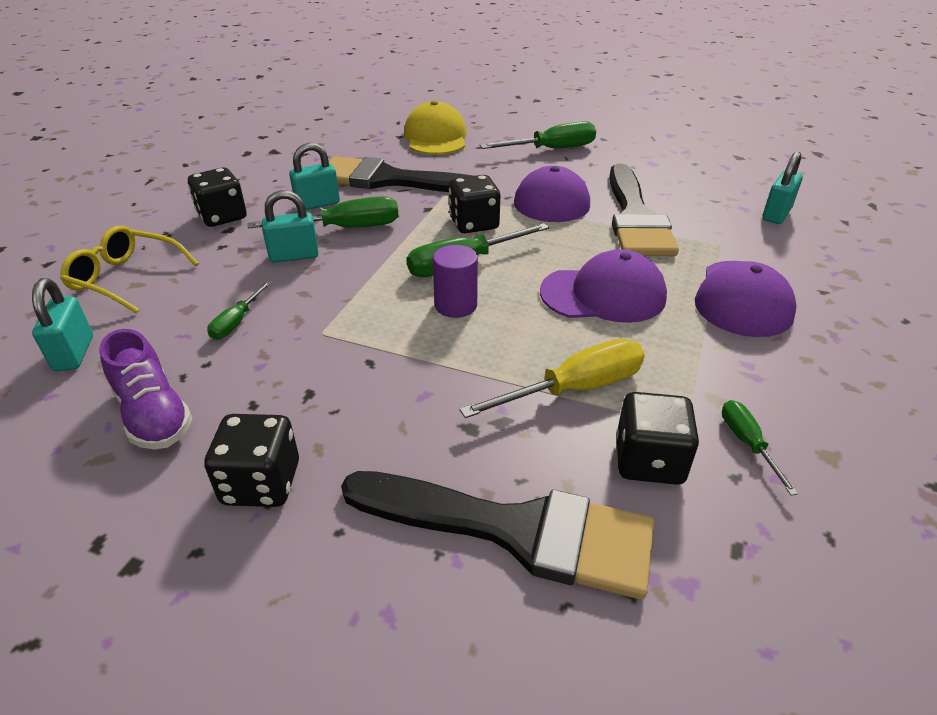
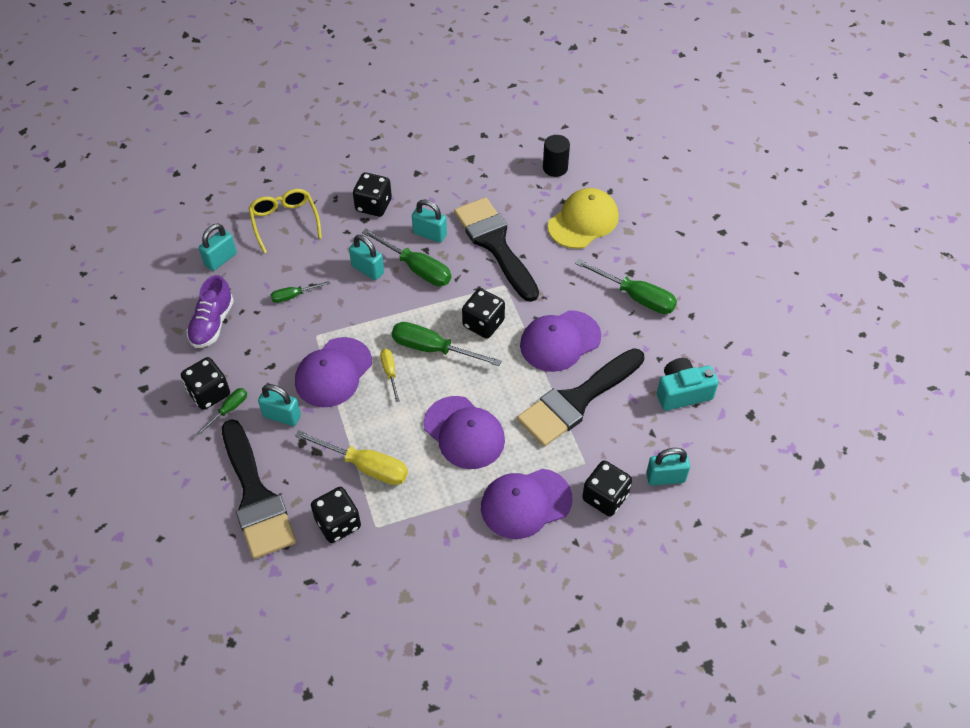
camera: 50 degrees right, 15 degrees up
purple cylinder [433,245,478,318] -> yellow screwdriver [380,349,400,402]
green screwdriver [722,400,798,496] -> green screwdriver moved to [197,388,247,436]
none -> turquoise padlock [258,384,301,426]
none -> purple cap [295,337,372,407]
none -> black cylinder [543,135,570,177]
none -> black dice [582,460,632,517]
none -> turquoise camera [657,358,718,411]

